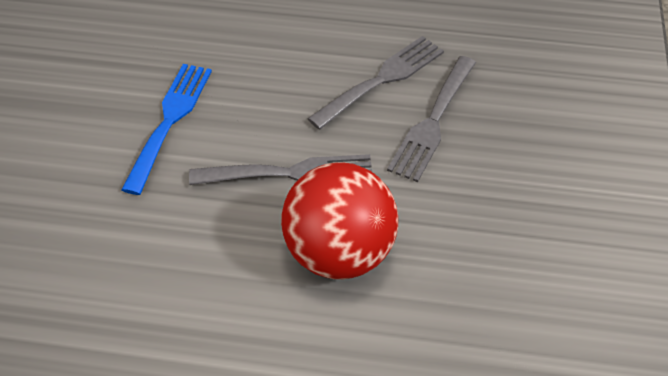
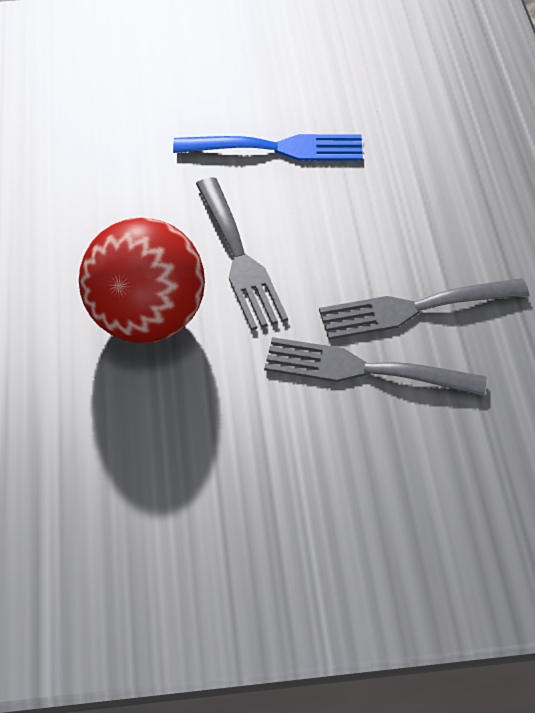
camera: 75 degrees right, 0 degrees up
grey fork [307,36,444,130] -> grey fork turned 135 degrees clockwise [319,278,529,340]

